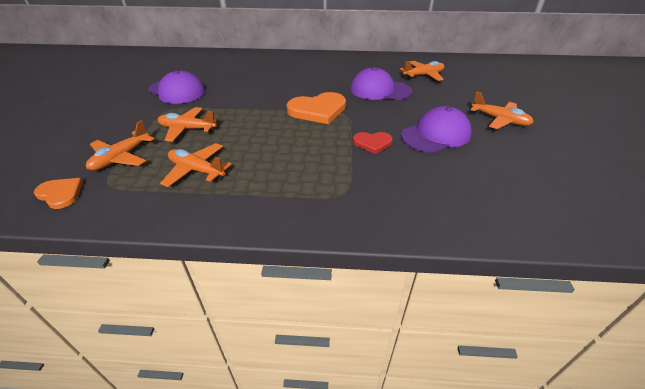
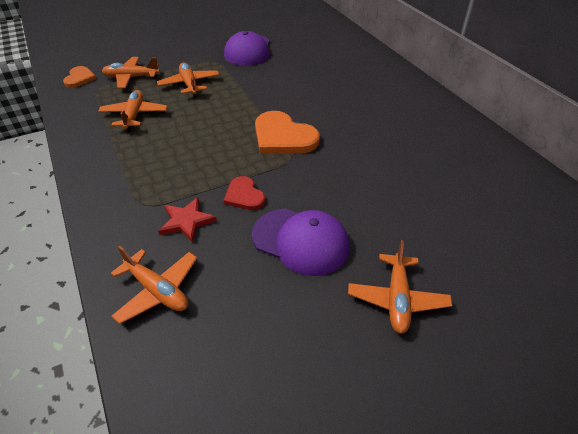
camera: 60 degrees right, 5 degrees up
purple cap [350,67,412,100] -> none
orange plane [400,61,444,81] -> orange plane moved to [111,245,197,324]
none -> red star [158,197,217,243]

